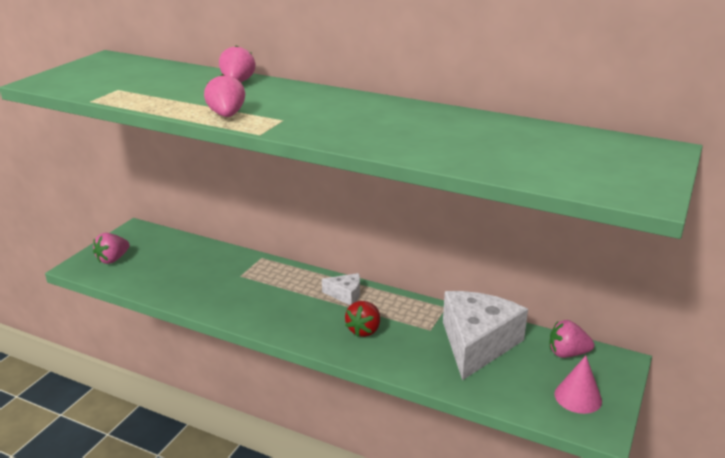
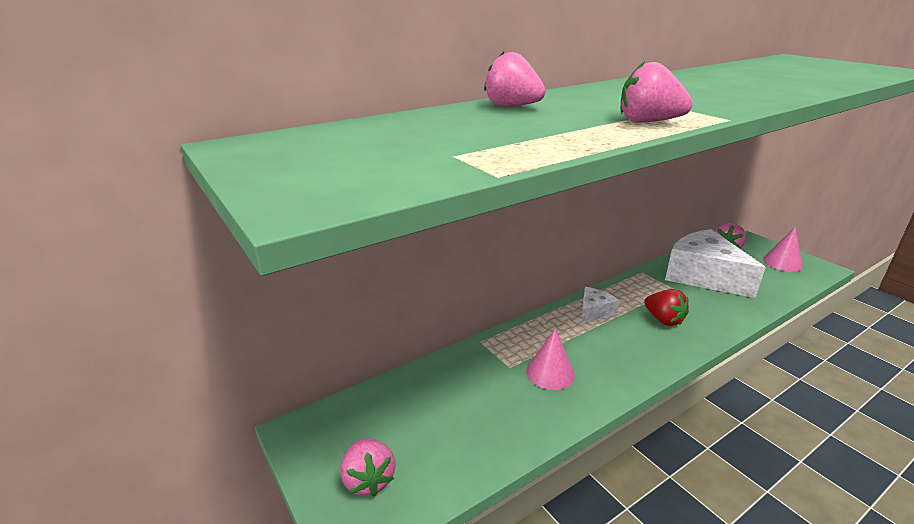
camera: 60 degrees left, 0 degrees up
none -> pink cone [526,328,575,390]

